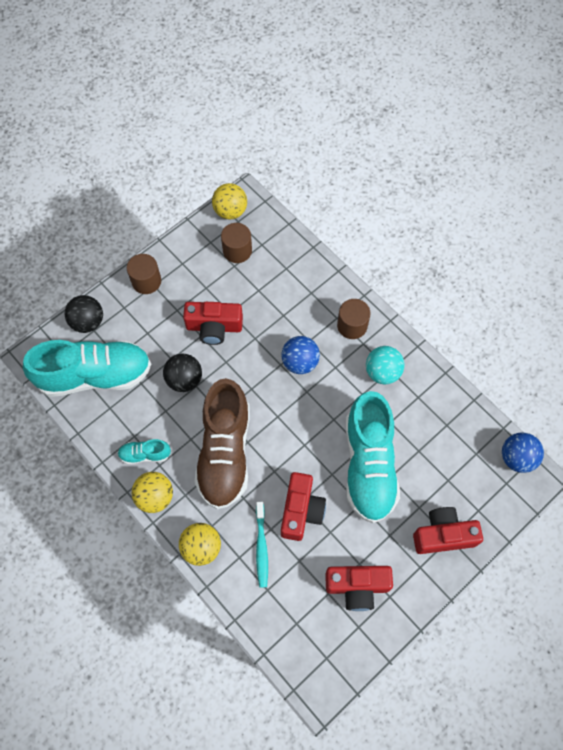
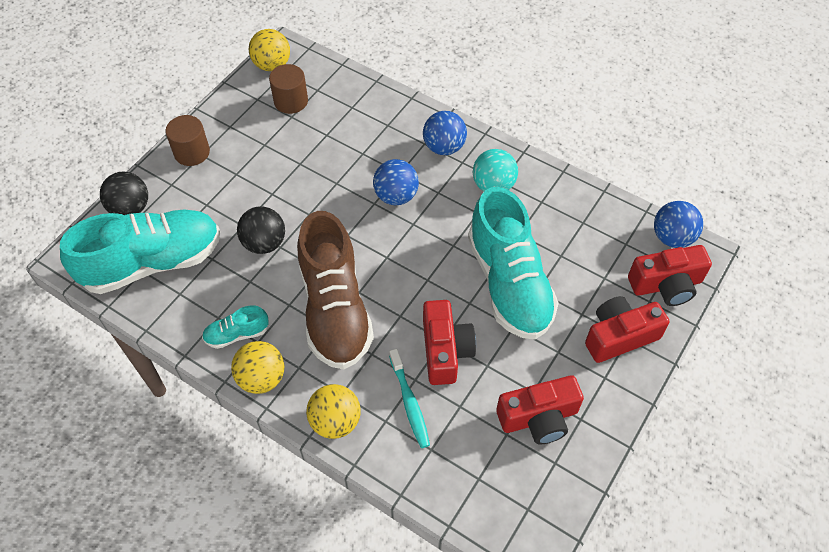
camera: 15 degrees left, 10 degrees down
red camera [183,302,243,345] -> red camera moved to [628,245,712,306]
brown cylinder [337,299,371,339] -> blue ball [423,111,467,155]

